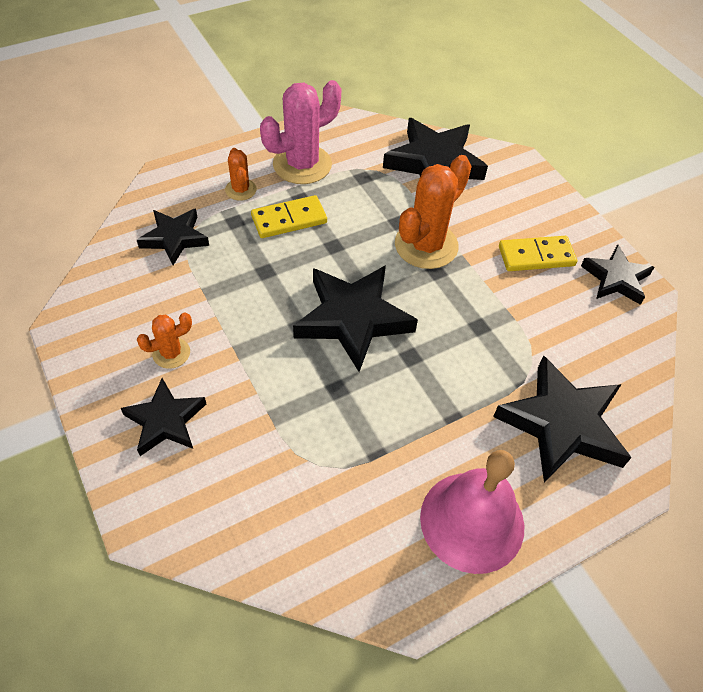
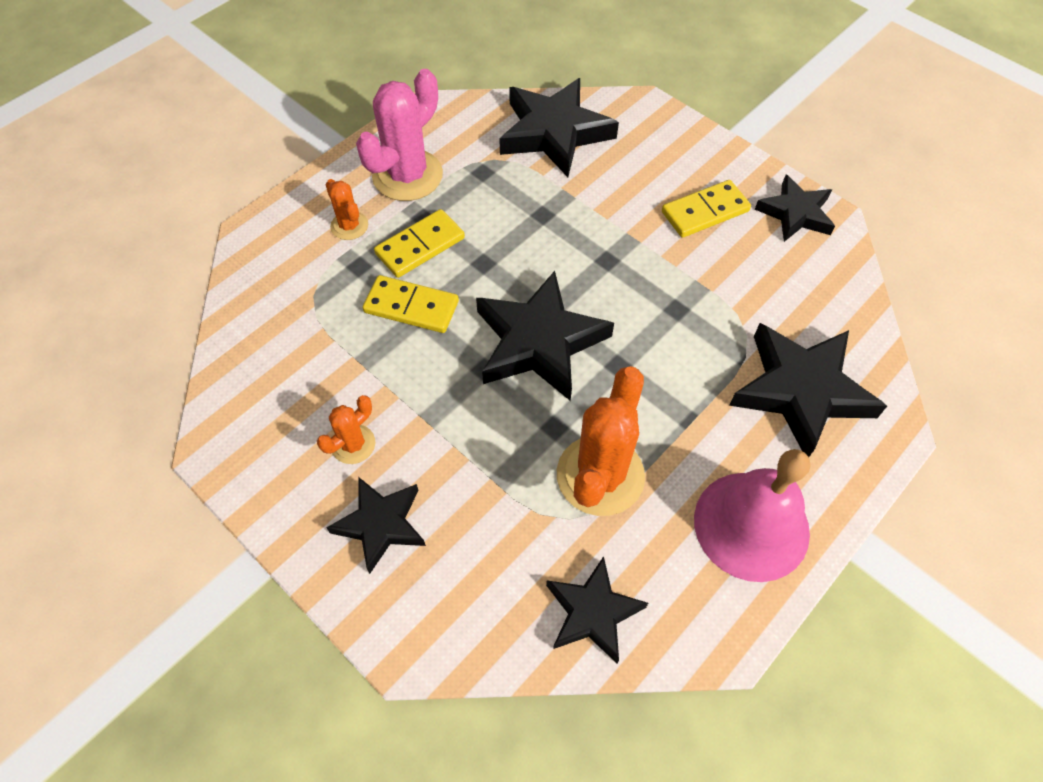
camera: 15 degrees left, 5 degrees up
black star [137,209,209,265] -> black star moved to [546,556,648,663]
orange cactus [395,155,472,269] -> orange cactus moved to [557,366,645,516]
none -> yellow domino [363,275,459,333]

